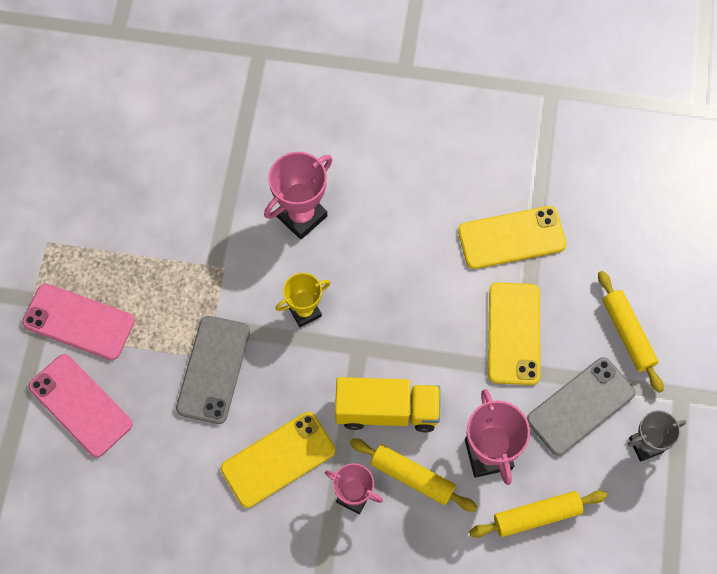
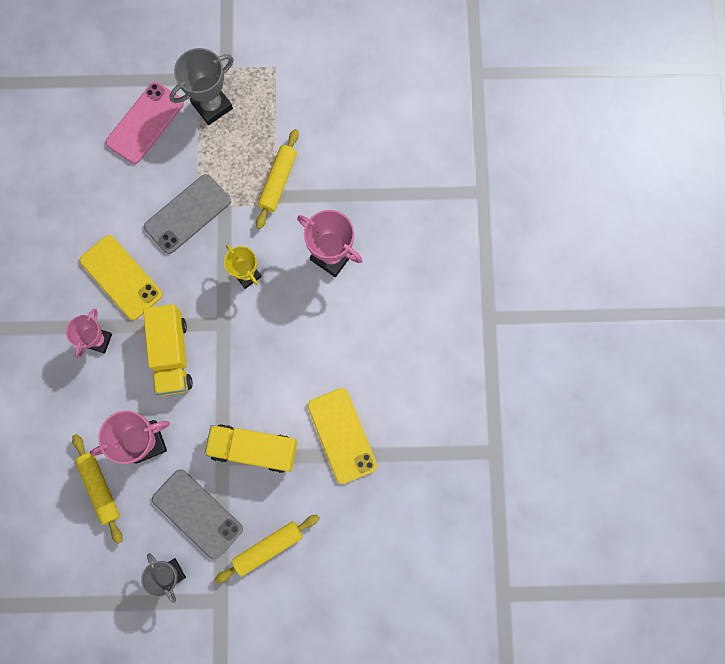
camera: 80 degrees right, 10 degrees up
pink phone [22,284,135,360] -> grey trophy [170,48,234,125]
grey phone [176,316,250,424] -> grey phone turned 45 degrees counterclockwise [144,174,231,254]
yellow rolling pin [350,438,477,512] -> yellow rolling pin moved to [256,129,299,229]
yellow phone [488,282,540,385] -> yellow truck [204,424,297,473]

